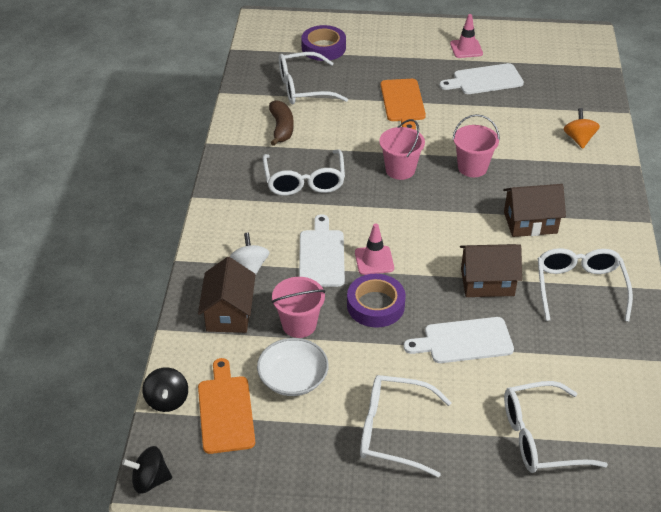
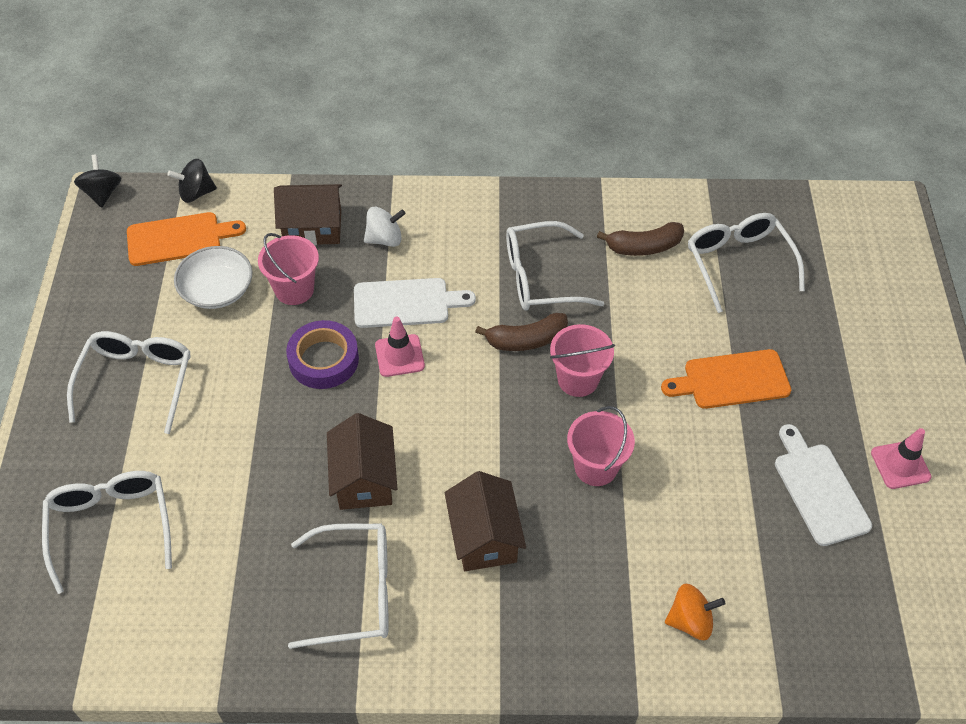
camera: 85 degrees right, 10 degrees up
purple tape [301,25,346,61] -> none
white cutting board [404,317,514,363] -> none
none -> brown banana [475,313,568,351]

